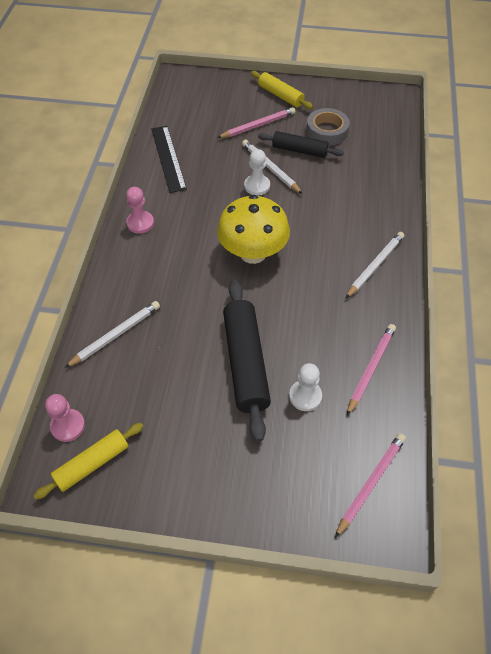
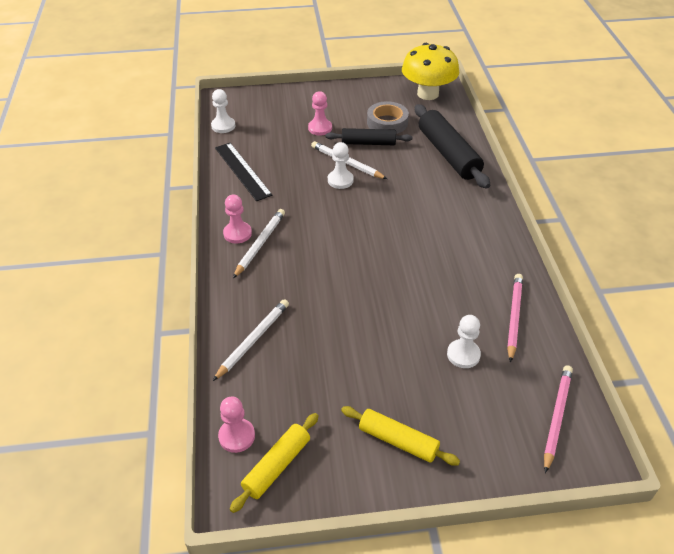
camera: 15 degrees left, 10 degrees down
pink pencil [217,107,295,138] -> pink pawn [308,91,332,136]
yellow mushroom [217,195,290,264] -> yellow mushroom moved to [402,43,459,100]
black rolling pin [223,280,271,442] -> black rolling pin moved to [415,104,490,189]
yellow rolling pin [251,71,313,109] -> yellow rolling pin moved to [341,406,460,466]
white pencil [345,232,405,299] -> white pencil moved to [233,209,285,278]
none -> white pawn [211,89,235,133]

